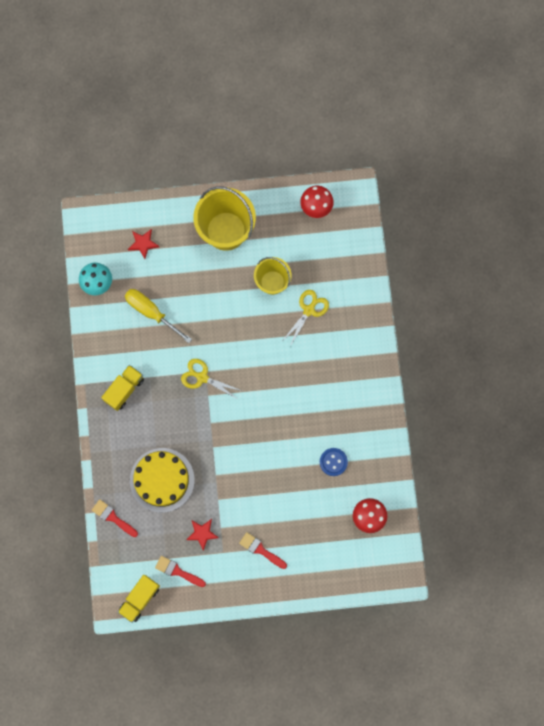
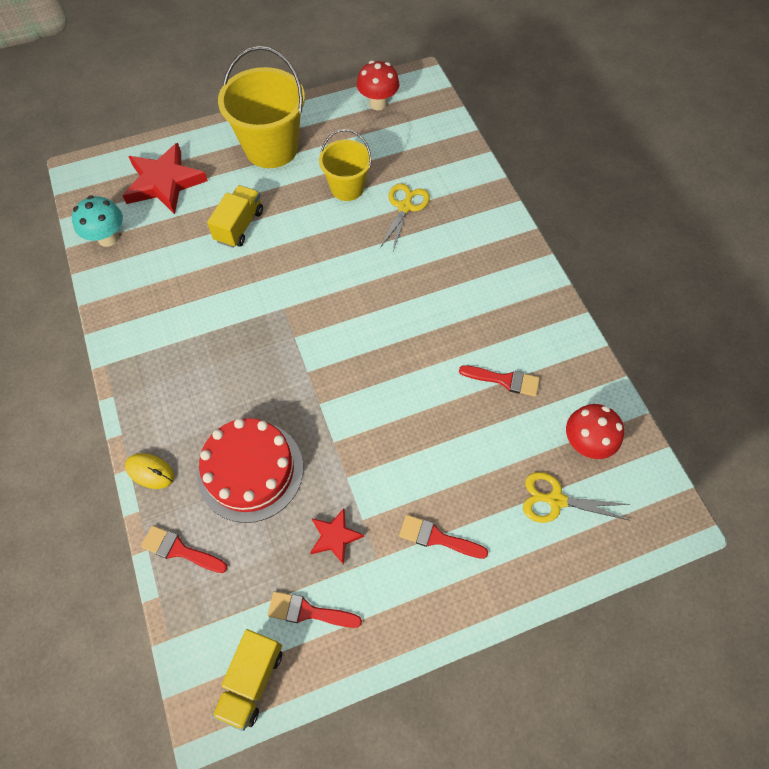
camera: 15 degrees left, 15 degrees down
yellow truck [101,365,144,411] -> yellow truck moved to [207,185,263,248]
yellow screwdriver [125,289,192,343] -> none
red star [128,229,159,259] -> red star [122,143,208,214], size x1.93
yellow cake [130,448,194,513] -> red cake [197,418,303,523]
yellow scissors [181,359,242,400] -> yellow scissors moved to [523,472,630,523]
blue button [320,448,348,476] -> red brush [459,365,540,397]
none -> yellow mouse [125,453,174,489]

